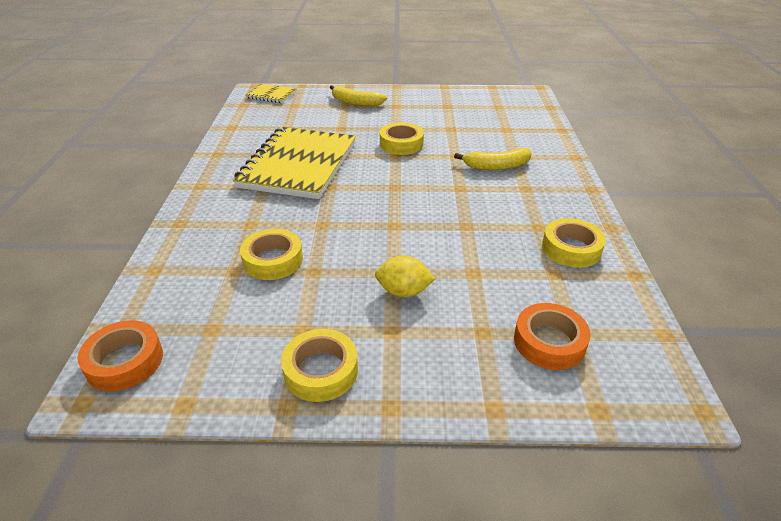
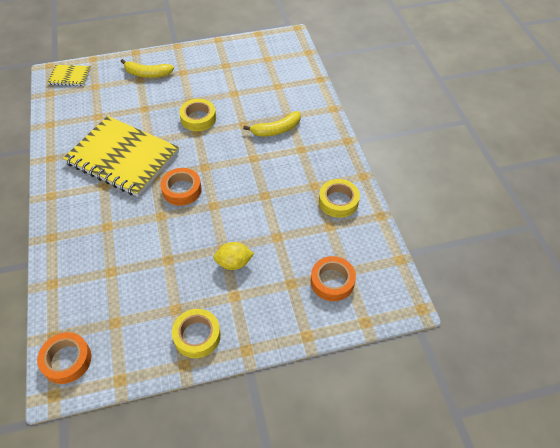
camera: 15 degrees left, 15 degrees up
yellow notebook [233,127,356,199] -> yellow notebook turned 60 degrees counterclockwise [63,116,179,197]
yellow tape [240,229,303,280] -> none
none -> orange tape [160,168,202,206]

